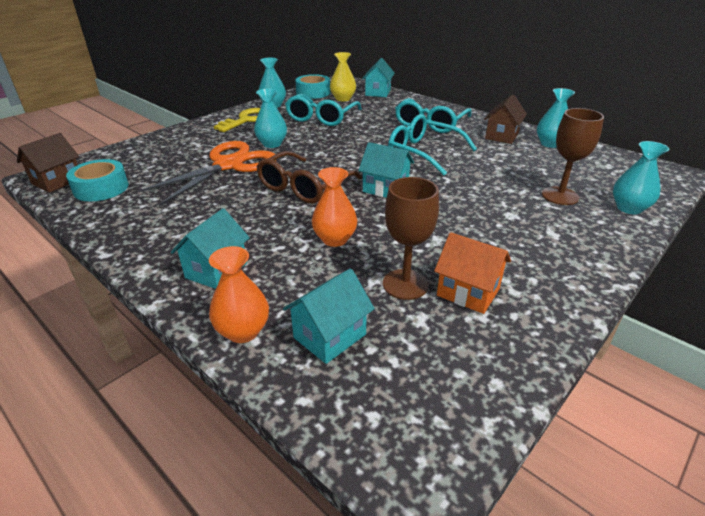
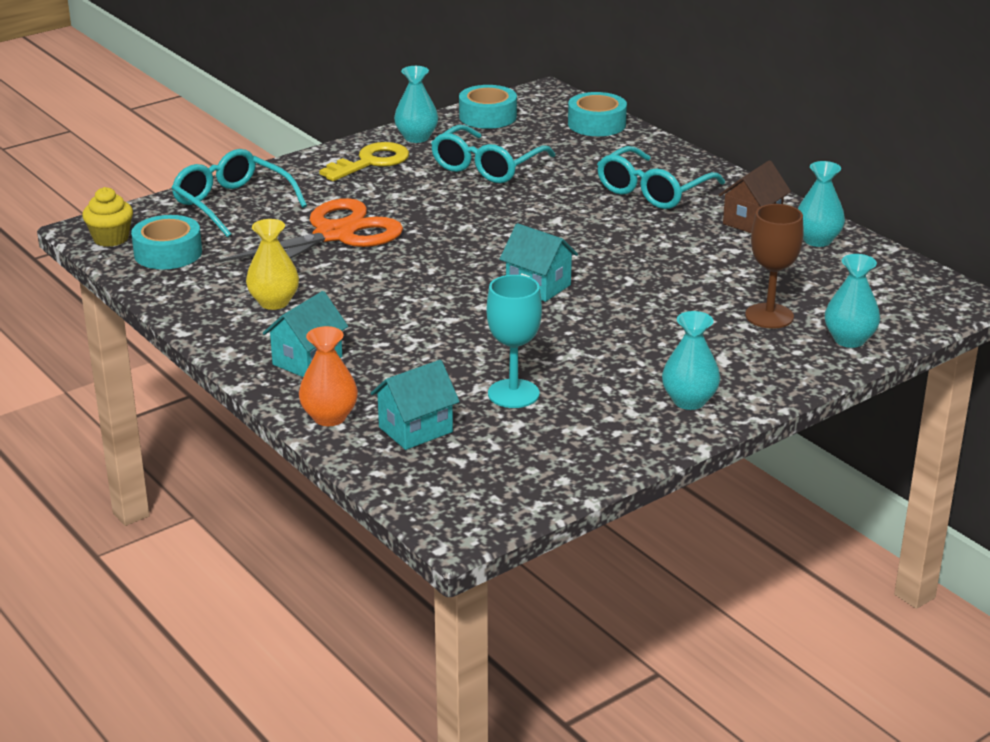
camera: 10 degrees right, 5 degrees down
brown house [17,133,80,193] -> yellow cupcake [82,187,133,247]
turquoise vase [254,88,287,148] -> turquoise vase moved to [662,311,720,410]
brown glasses [256,151,362,204] -> none
orange vase [312,167,357,247] -> none
yellow vase [330,52,356,101] -> yellow vase moved to [246,219,299,310]
turquoise house [362,58,395,97] -> turquoise tape [568,92,627,136]
brown goblet [383,177,439,300] -> turquoise goblet [487,275,542,408]
turquoise glasses [388,114,477,176] -> turquoise glasses moved to [171,149,307,238]
orange house [434,232,511,314] -> none

